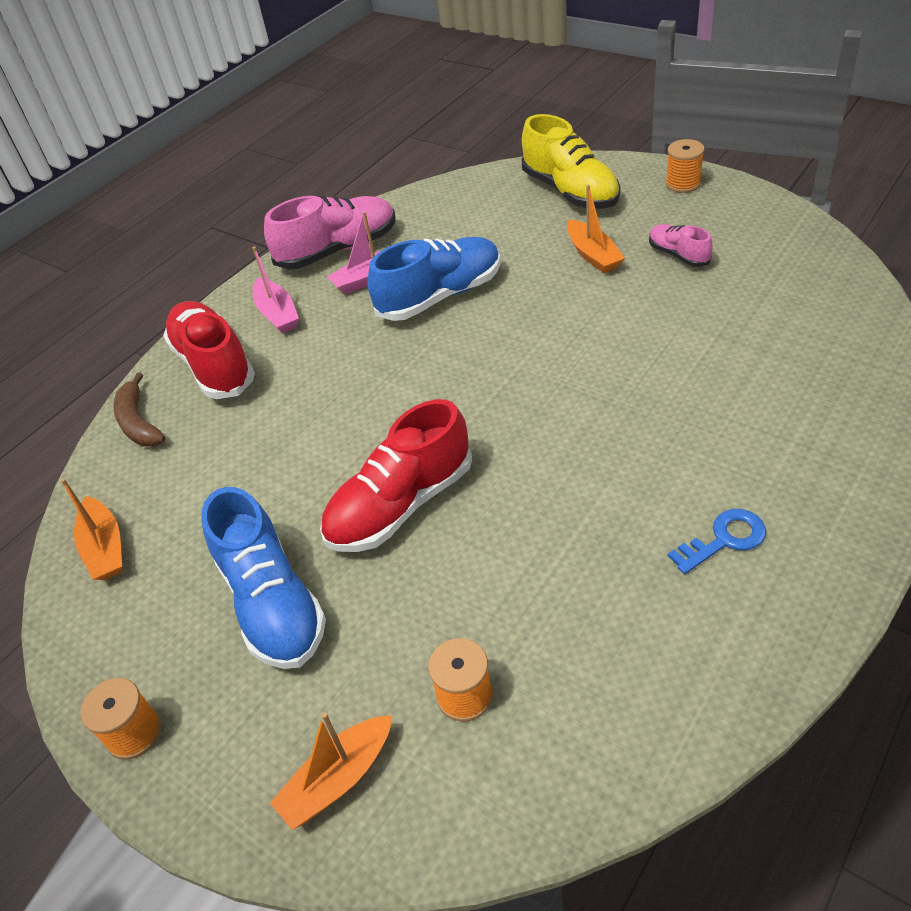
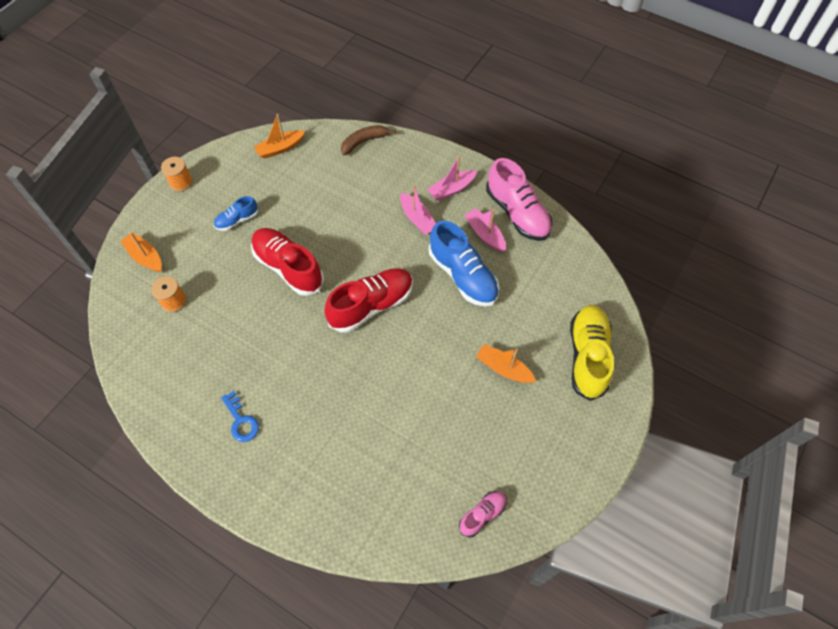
camera: 80 degrees right, 15 degrees up
red shoe [163,301,255,399] -> red shoe moved to [324,268,413,333]
blue shoe [202,487,326,669] -> blue shoe [214,196,258,231], size x0.52
yellow shoe [521,114,620,209] -> yellow shoe turned 135 degrees clockwise [570,305,614,401]
orange boat [567,185,625,273] -> orange boat turned 60 degrees clockwise [476,344,537,383]
pink shoe [649,224,713,267] -> pink shoe moved to [459,491,507,538]
orange spool [665,139,705,193] -> none
none -> pink boat [400,185,436,235]

